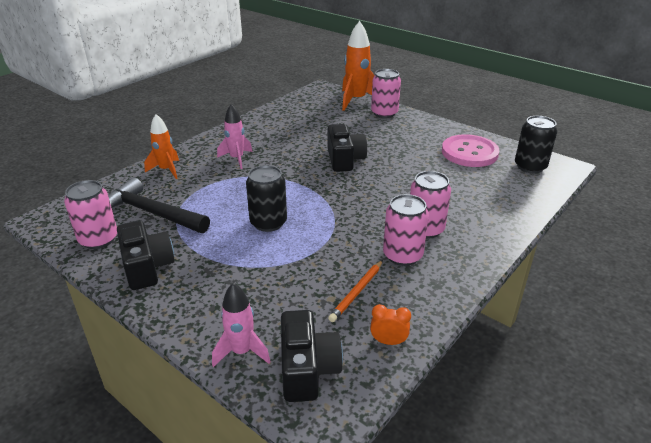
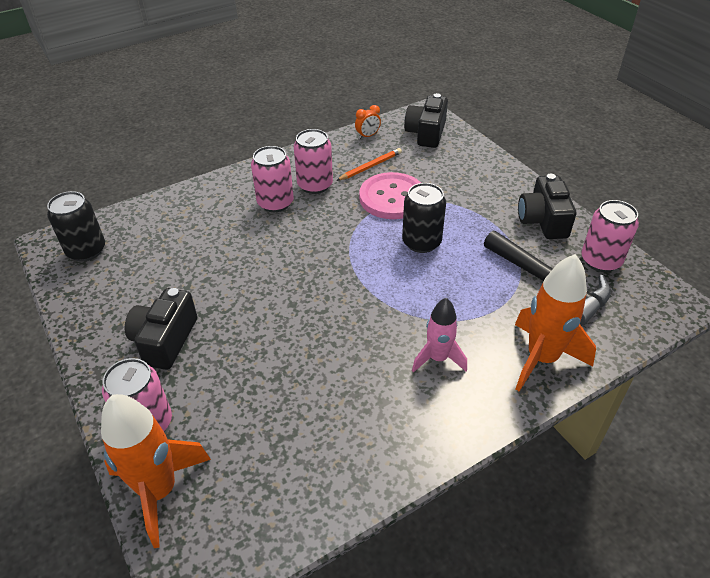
camera: 160 degrees left, 10 degrees up
orange rocket [144,114,179,179] -> orange rocket [515,254,596,392], size x1.60
pink rocket [212,283,271,367] -> none
black camera [327,124,367,172] -> black camera moved to [125,288,197,370]
orange clock [370,304,411,345] -> orange clock turned 60 degrees counterclockwise [355,105,381,139]
pink button [442,134,499,167] -> pink button moved to [359,172,421,219]

